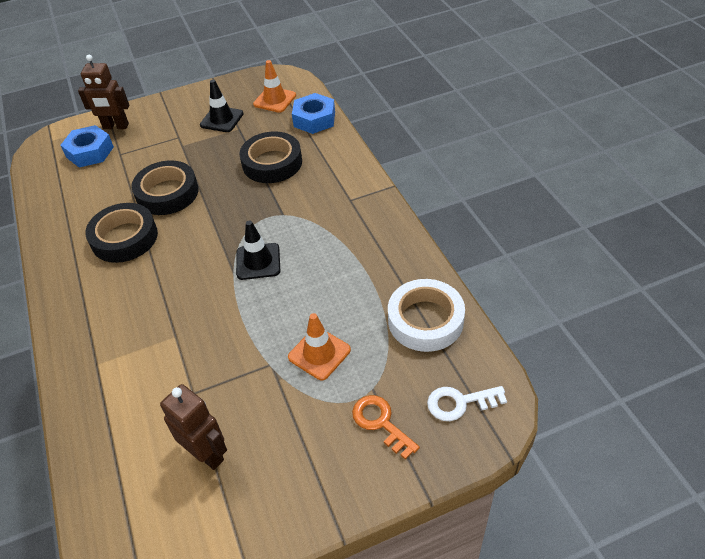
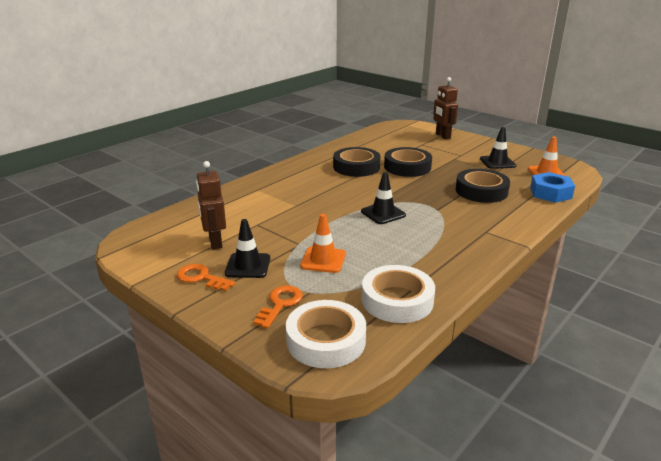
camera: 60 degrees right, 20 degrees down
blue nut [60,125,114,168] -> none
brown robot [160,384,227,470] -> brown robot turned 150 degrees clockwise [196,161,226,249]
white key [427,386,507,421] -> white tape [286,300,366,368]
none -> orange key [176,264,235,291]
none -> black traffic cone [225,219,270,278]

